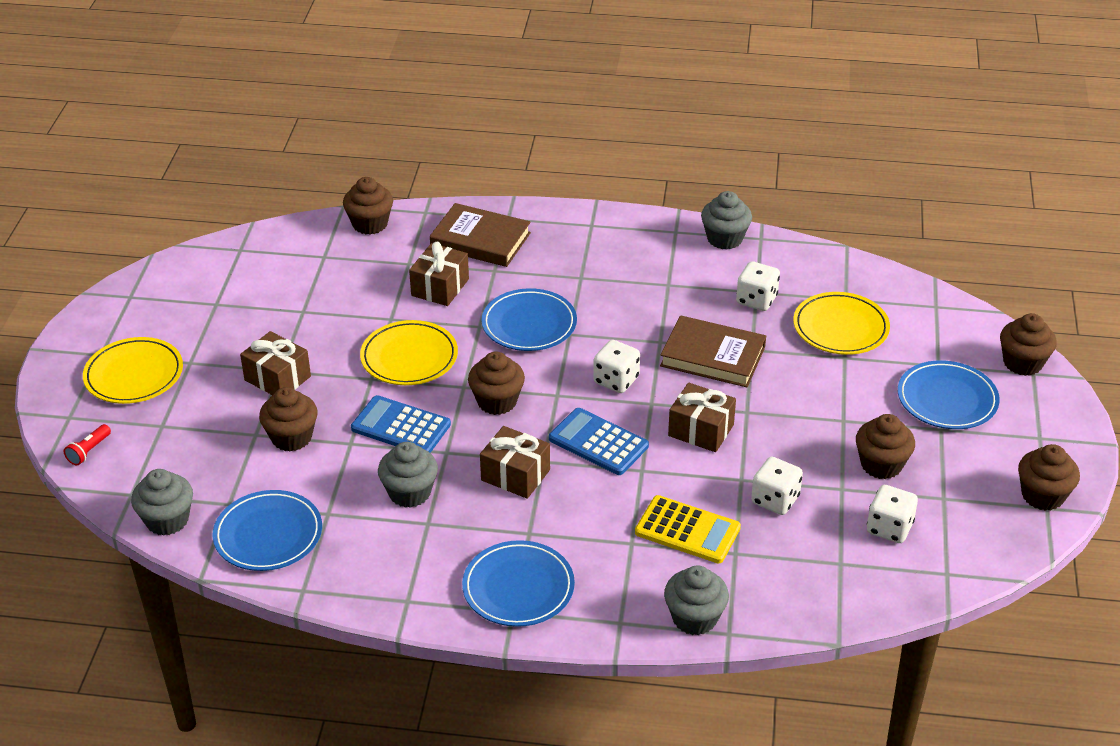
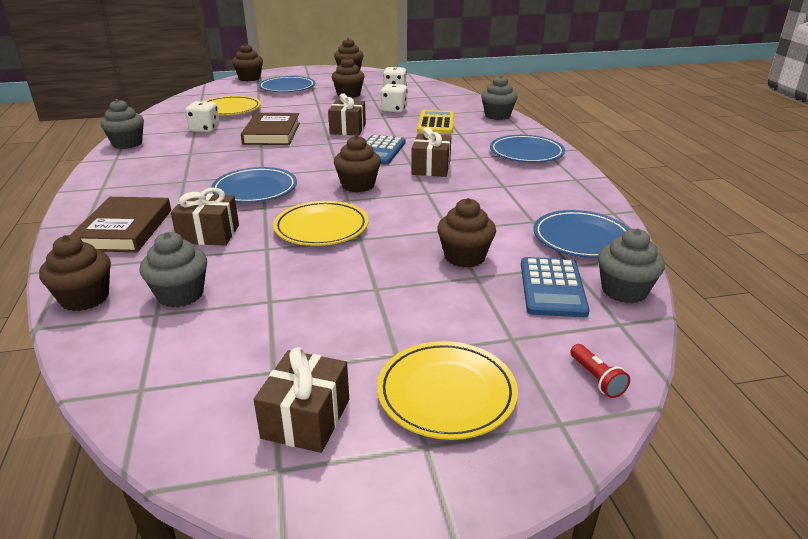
camera: 110 degrees left, 10 degrees down
red flashlight [64,424,111,465] -> red flashlight turned 60 degrees clockwise [570,344,630,398]
brown gift [240,331,311,395] -> brown gift moved to [254,347,349,453]
blue calculator [351,395,451,453] -> blue calculator moved to [521,257,590,317]
grey cupcake [378,442,438,508] -> grey cupcake moved to [140,232,207,307]
white dice [593,340,640,393] -> none

